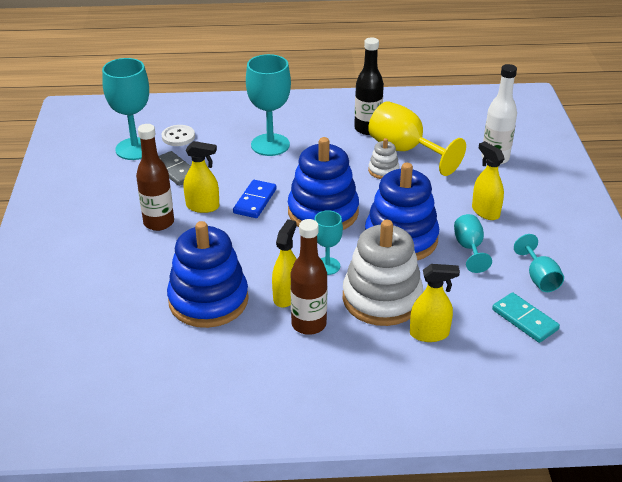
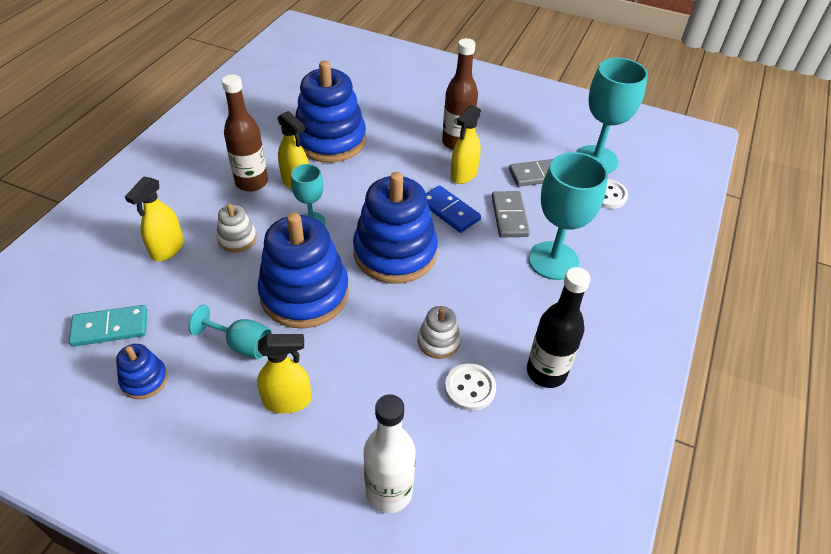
camera: 115 degrees right, 10 degrees up
white stacking toy [343,220,423,326] -> white stacking toy [217,203,257,252], size x0.46
yellow goblet [368,101,466,176] -> white button [445,363,496,411]
turquoise goblet [514,234,564,292] -> blue stacking toy [116,344,168,399]
none -> grey domino [492,191,530,237]

